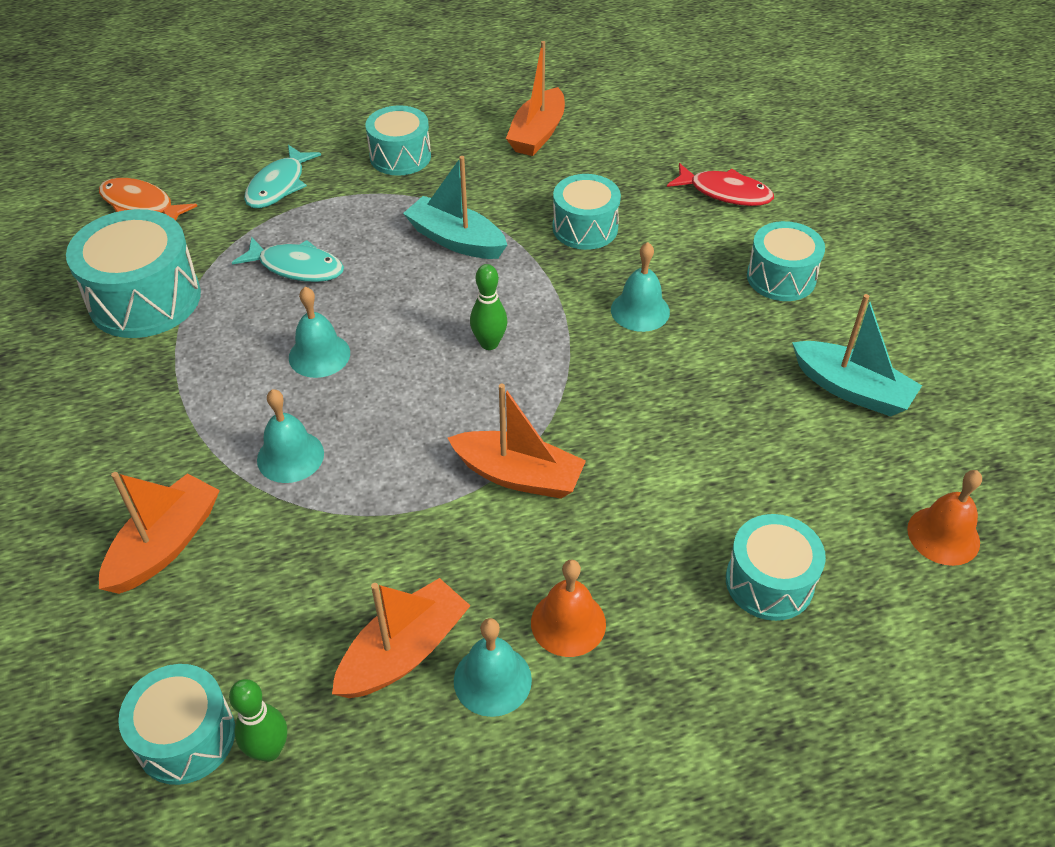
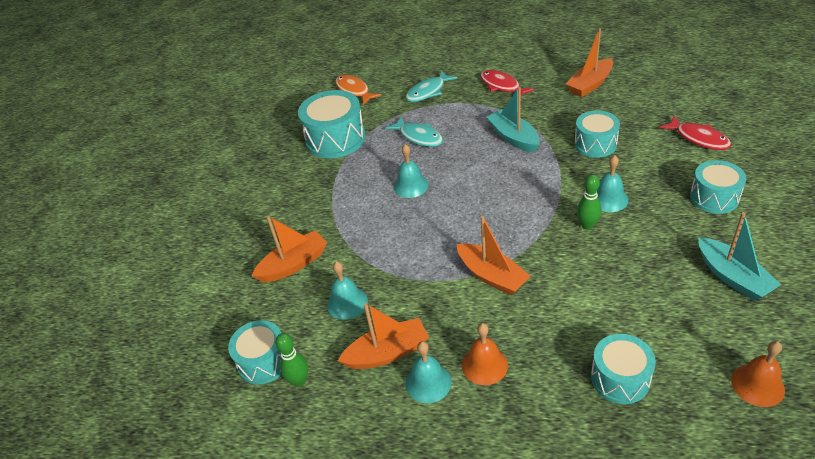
camera: 30 degrees right, 5 degrees down
turquoise bell [257,389,324,483] -> turquoise bell moved to [327,261,368,320]
turquoise drum [366,105,431,176] -> red fish [480,70,534,96]
green bowling pin [470,264,508,350] -> green bowling pin moved to [577,174,602,230]

